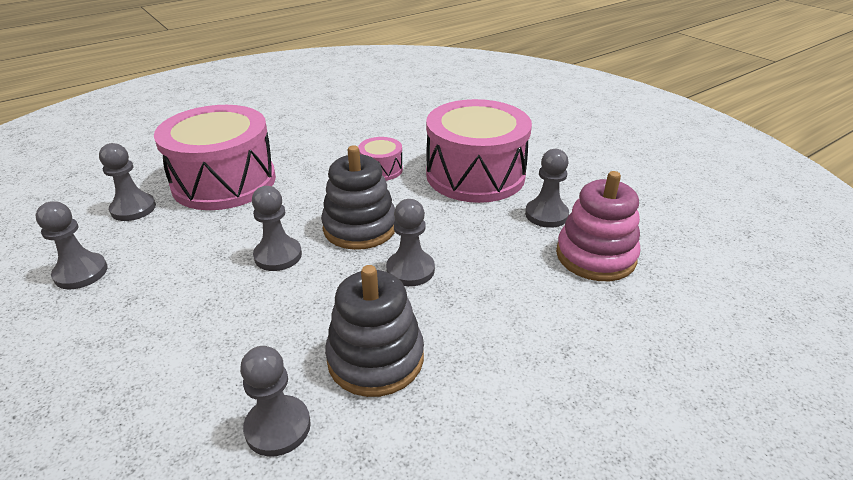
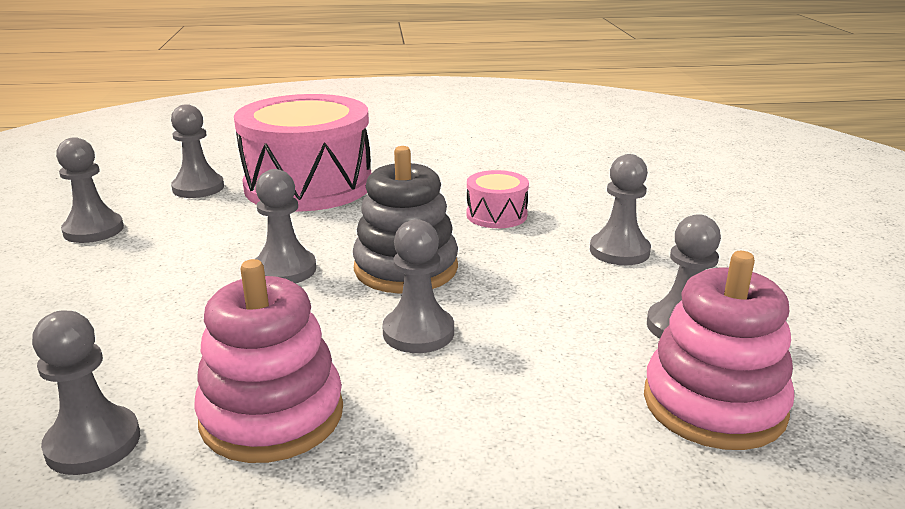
camera: 30 degrees right, 10 degrees down
grey stacking toy [325,265,424,397] -> pink stacking toy [194,259,343,463]
pink drum [426,99,532,203] -> grey pawn [590,154,651,265]

